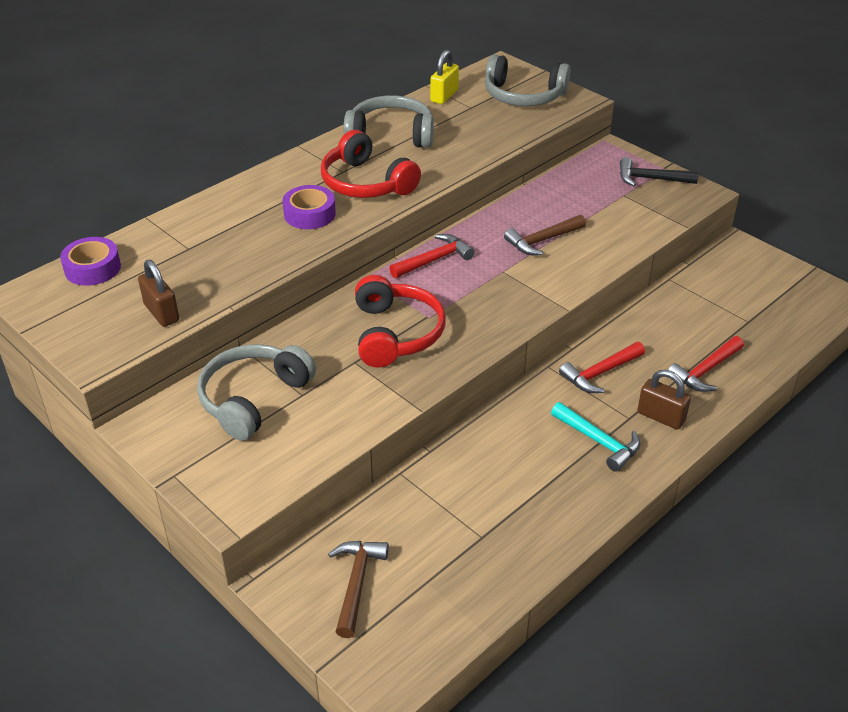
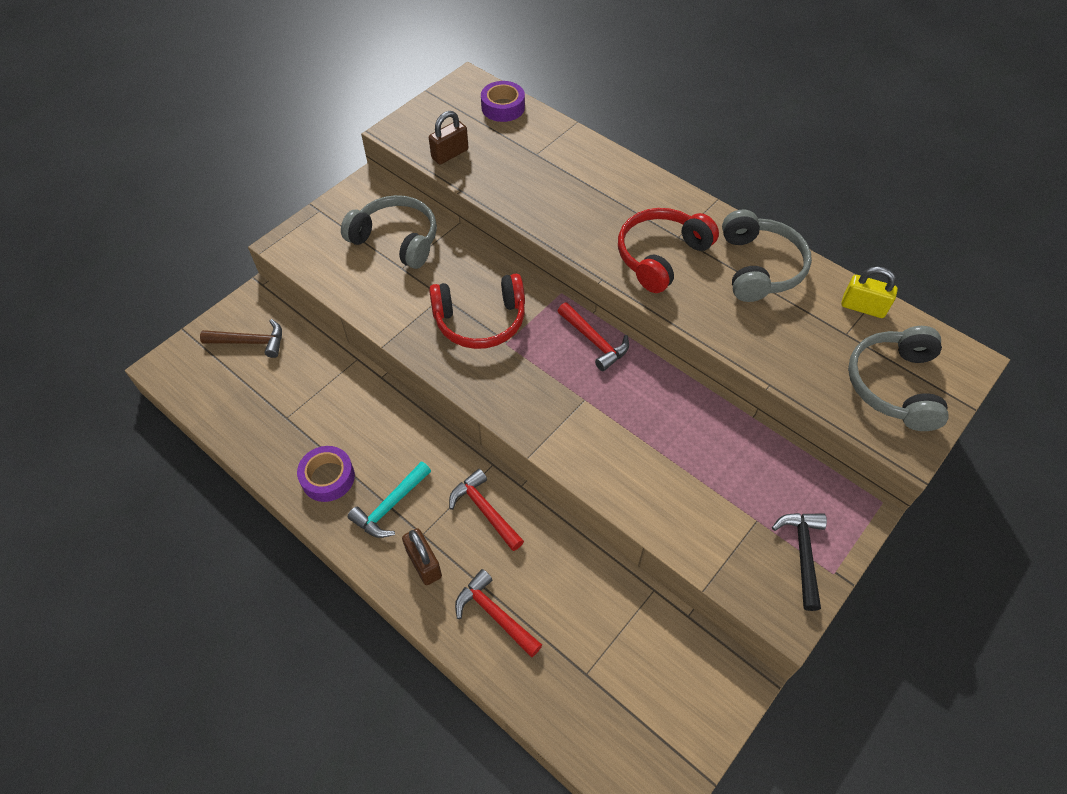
camera: 85 degrees right, 15 degrees up
purple tape [283,185,336,229] -> purple tape moved to [297,446,355,502]
brown hammer [504,215,586,255] -> none
brown padlock [637,370,691,430] -> brown padlock turned 60 degrees counterclockwise [402,528,442,585]

